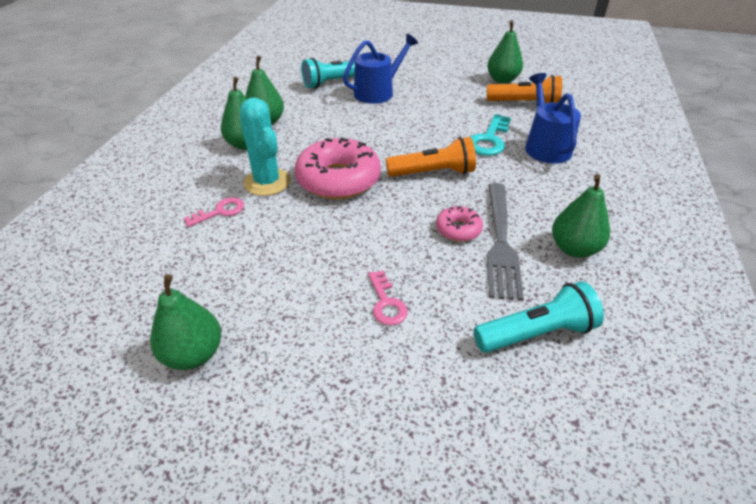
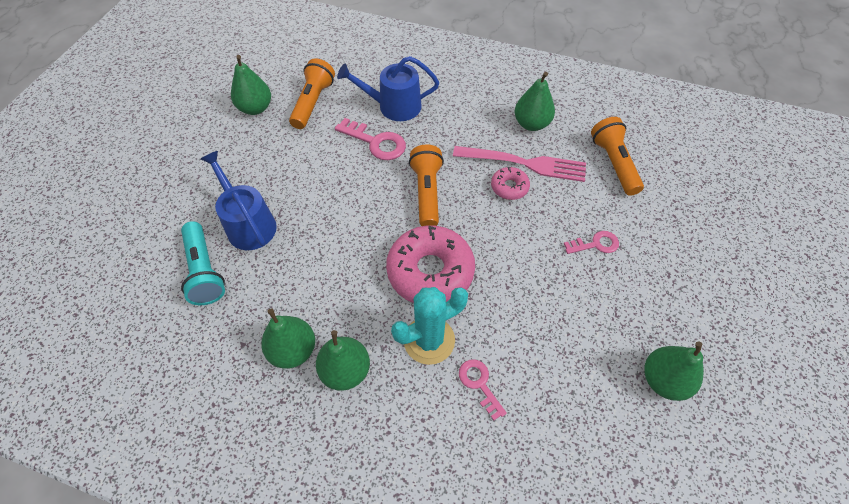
camera: 85 degrees left, 15 degrees up
turquoise key [471,114,511,156] -> pink key [335,118,406,160]
turquoise flashlight [473,281,604,353] -> orange flashlight [591,117,644,196]
grey fork [487,183,524,301] -> pink fork [453,146,586,182]

